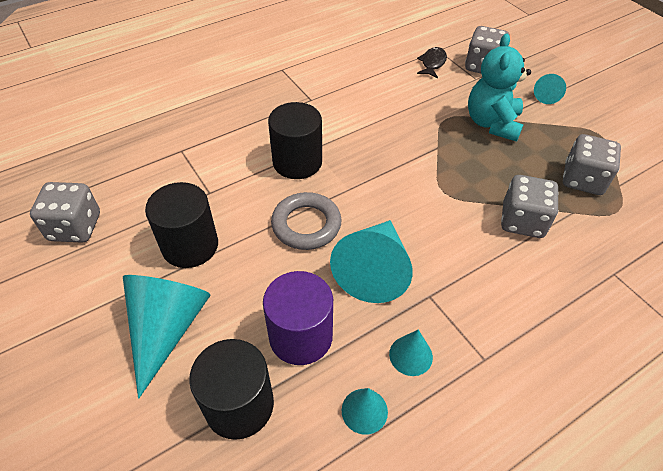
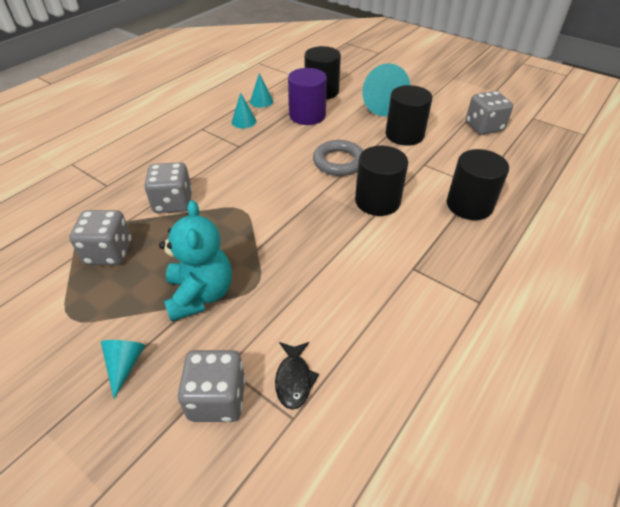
camera: 160 degrees right, 5 degrees down
turquoise cone [330,220,413,303] -> none
none -> black cylinder [447,149,509,220]

